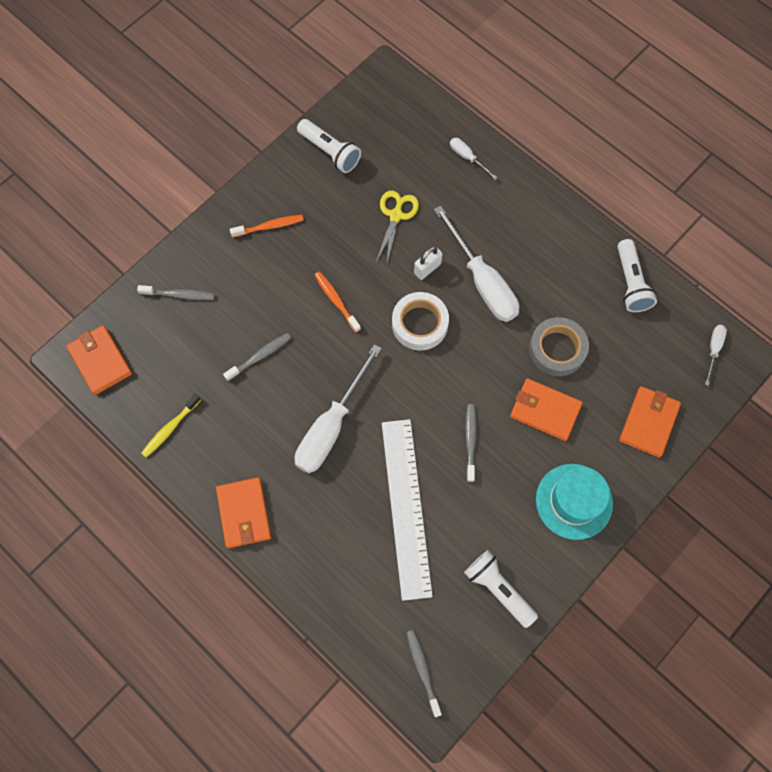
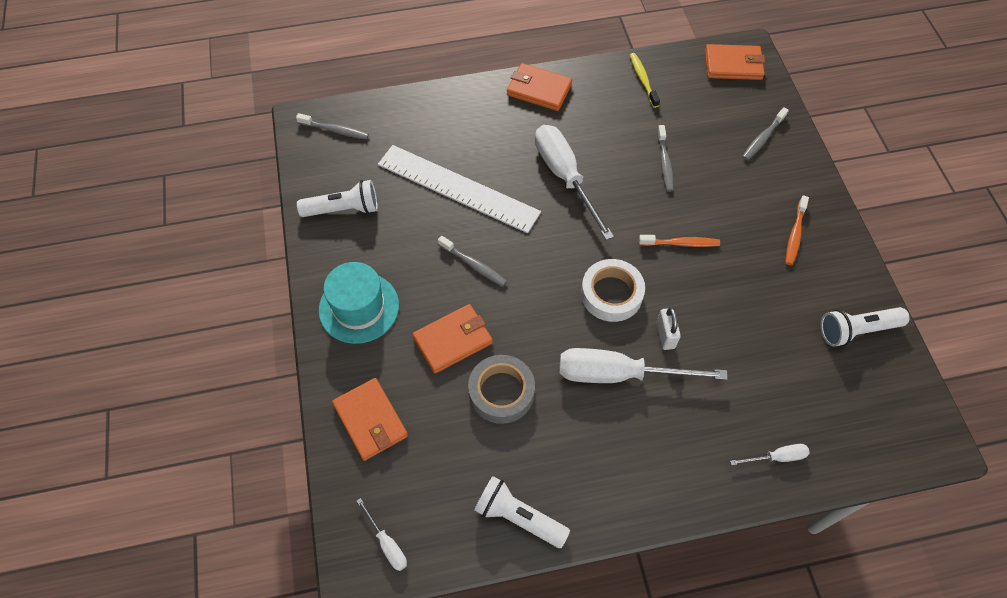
camera: 125 degrees right, 10 degrees down
yellow scissors [376,190,419,263] -> none

